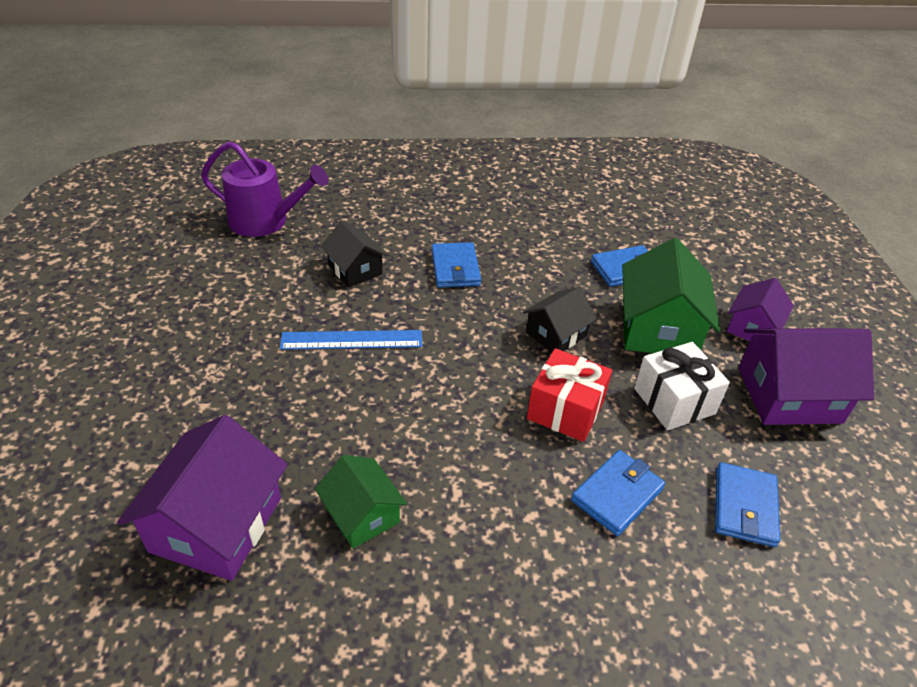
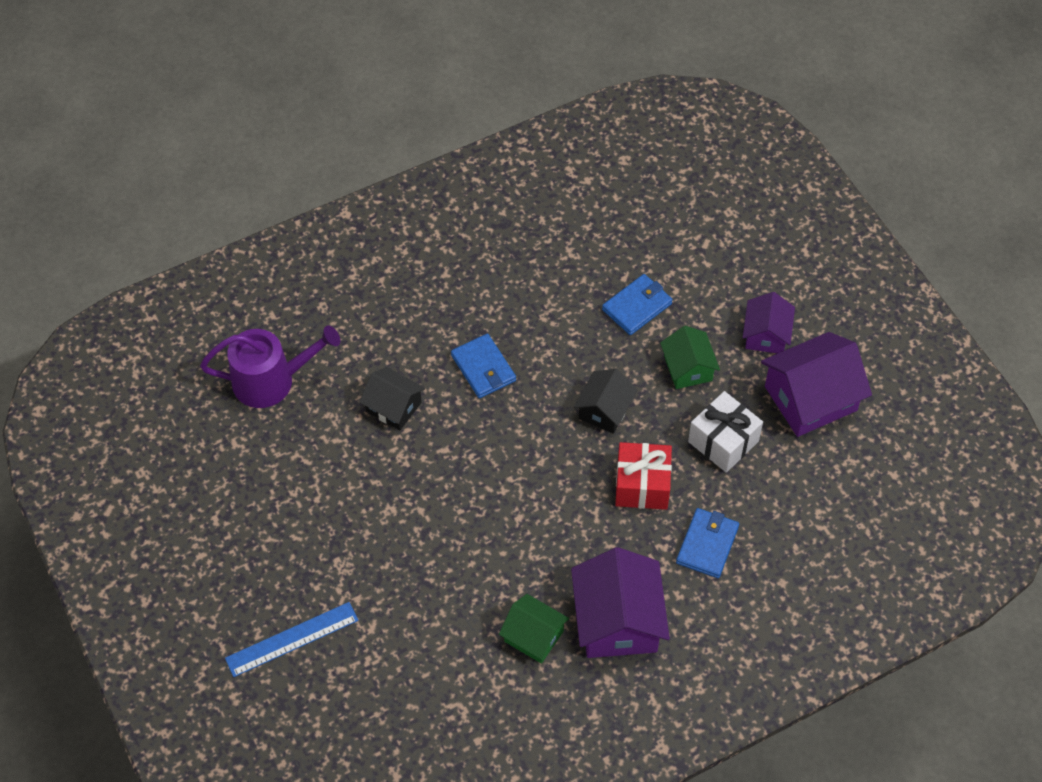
camera: 20 degrees left, 15 degrees up
purple house [117,415,288,581] -> purple house moved to [571,547,670,658]
blue ruler [280,330,422,350] -> blue ruler moved to [225,602,358,677]
green house [622,238,720,353] -> green house [660,326,720,389], size x0.59
blue wallet [715,462,780,547] -> none

